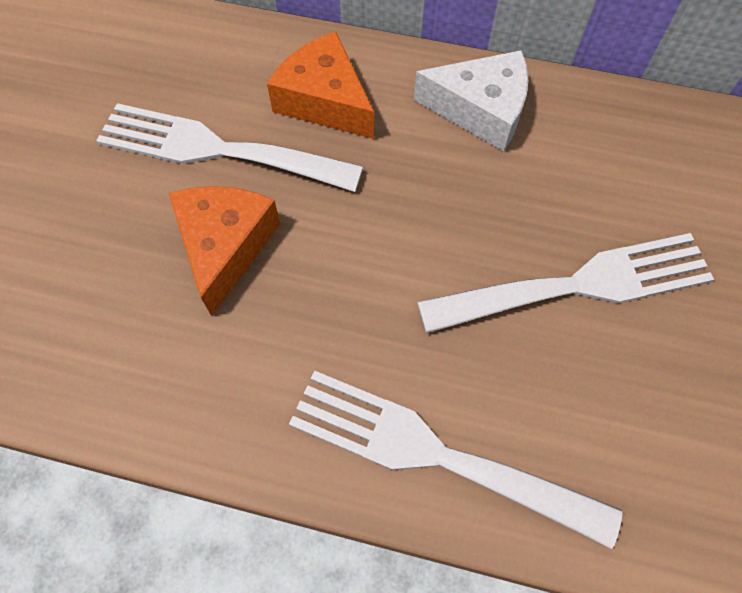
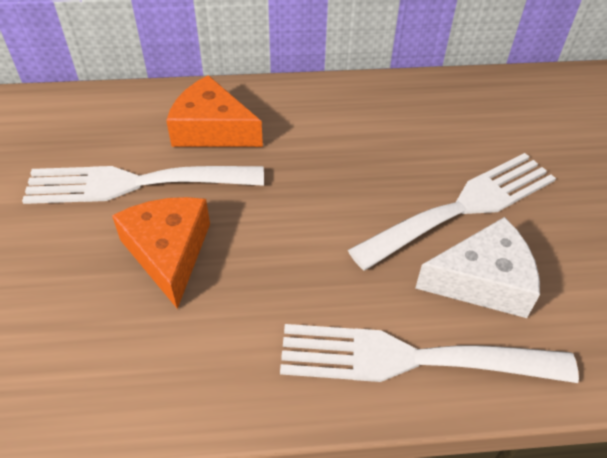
camera: 20 degrees left, 15 degrees down
white cheese [414,50,529,152] -> white cheese moved to [415,217,540,318]

